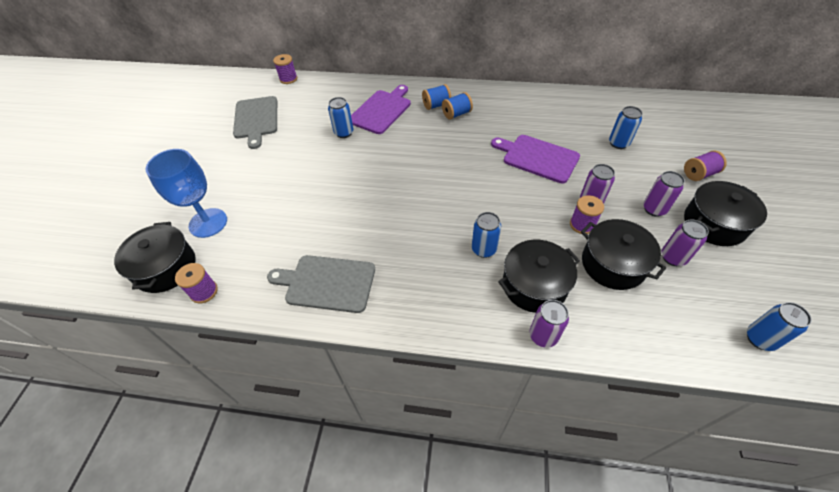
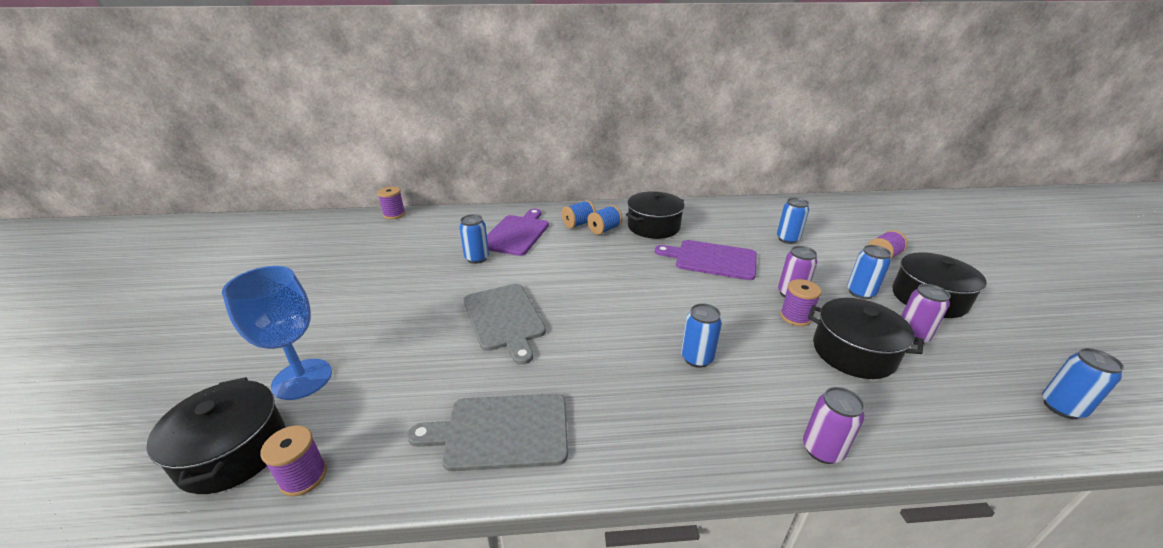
camera: 15 degrees left, 20 degrees down
grey cutting board [233,96,277,149] -> grey cutting board moved to [464,284,546,365]
black pot [498,240,580,313] -> black pot moved to [626,191,685,239]
purple can [643,171,685,217] -> blue can [847,245,891,299]

